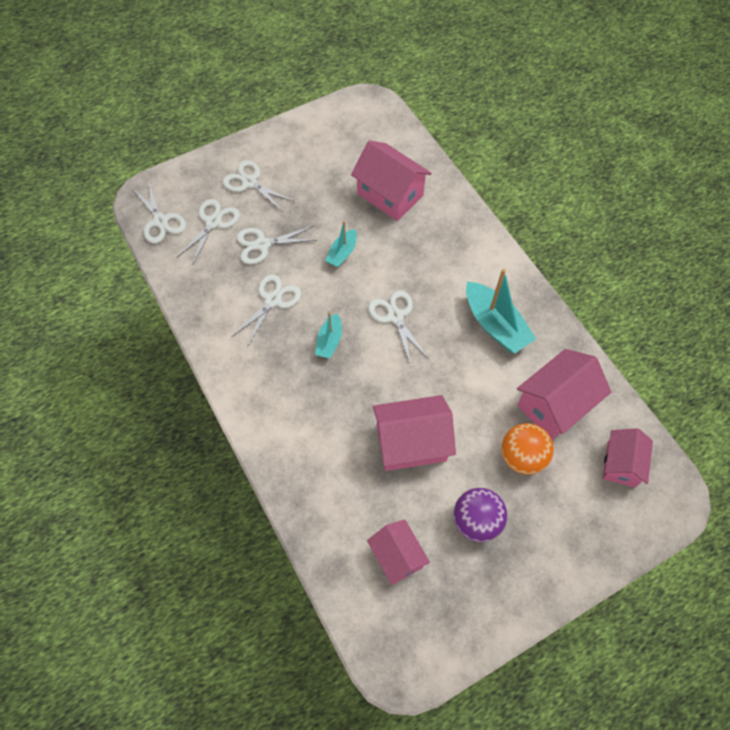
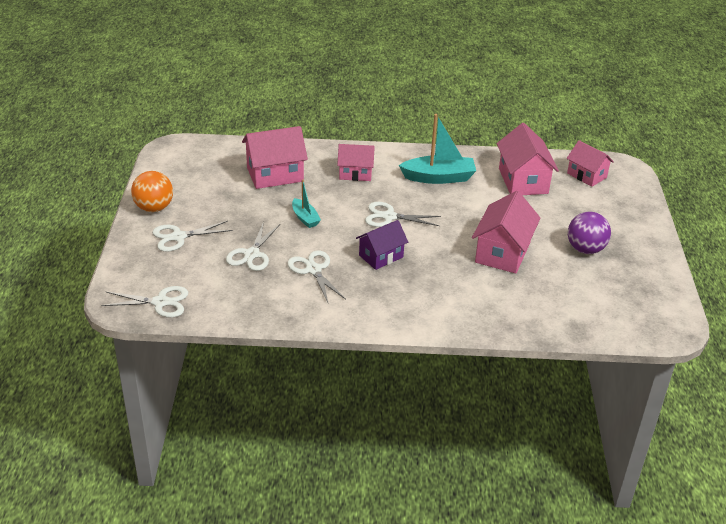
camera: 60 degrees left, 25 degrees down
white scissors [176,199,240,264] -> none
turquoise boat [315,311,342,358] -> purple house [356,220,408,270]
pink house [367,519,430,585] -> pink house moved to [337,144,375,181]
orange ball [501,423,554,475] -> orange ball moved to [131,171,173,212]

